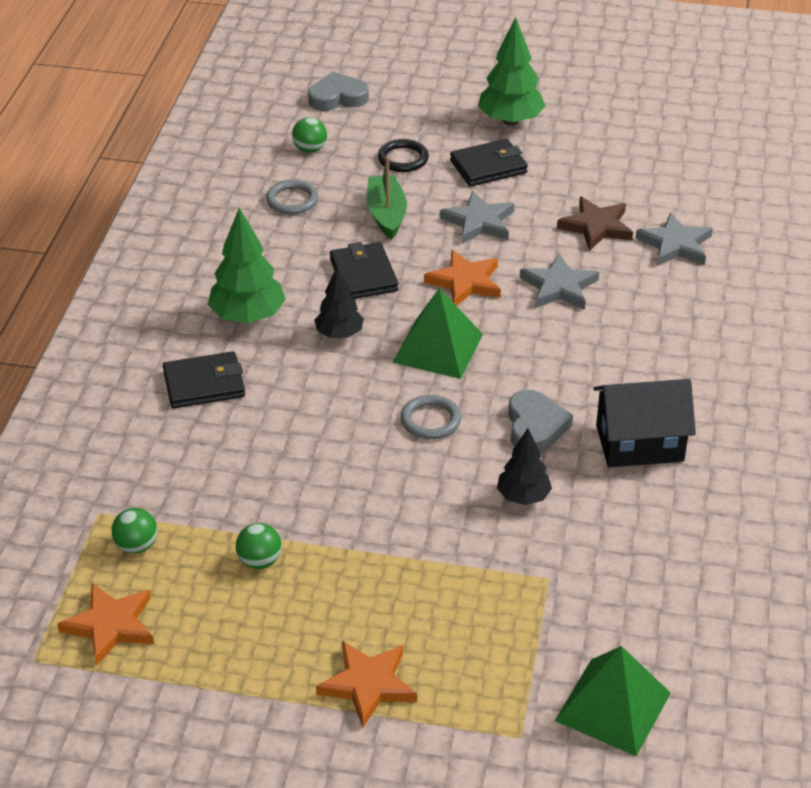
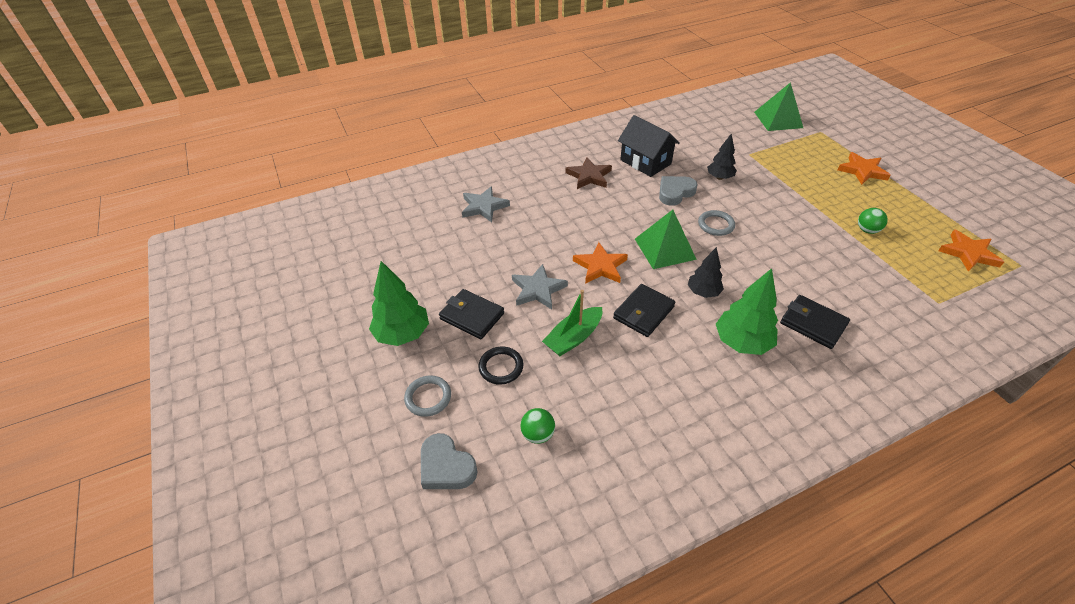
camera: 125 degrees left, 5 degrees up
green ball [112,508,158,553] -> none
grey ring [266,180,319,214] -> grey ring moved to [404,376,451,417]
grey star [520,253,599,310] -> none
brown star [557,197,633,251] -> brown star moved to [565,157,612,189]

